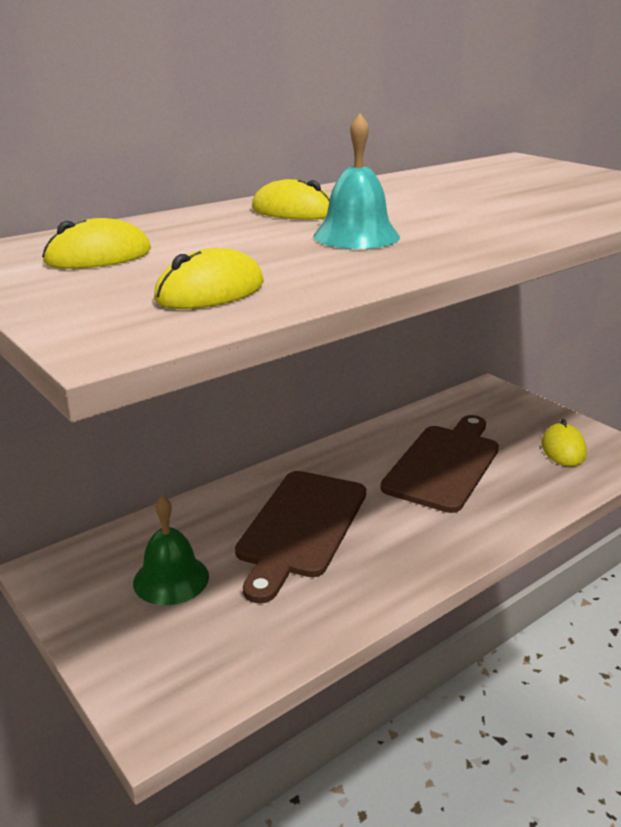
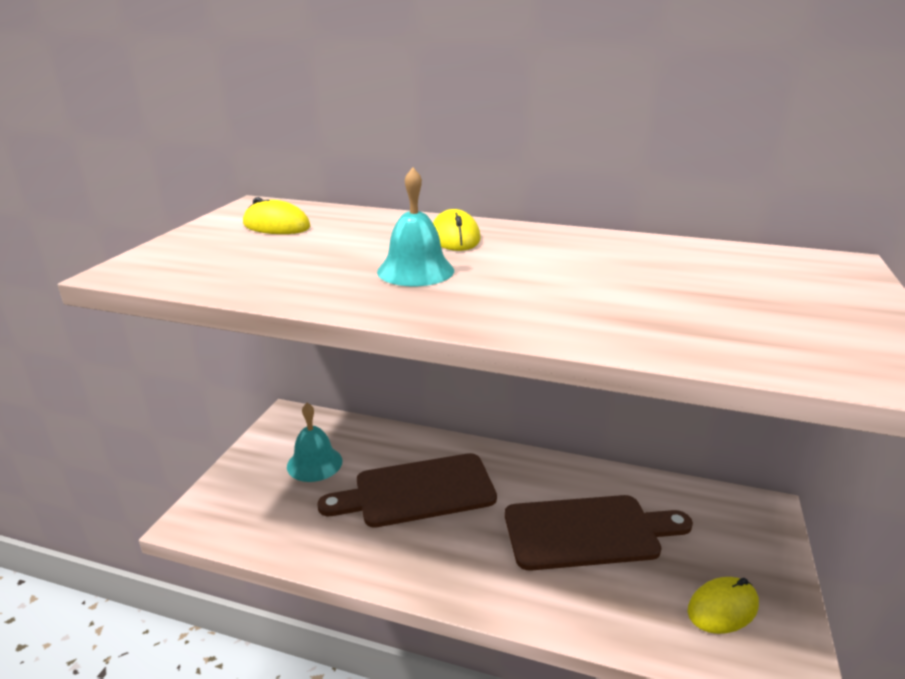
camera: 55 degrees right, 0 degrees up
green bell [133,496,209,605] -> turquoise bell [287,403,342,482]
yellow mouse [154,248,264,309] -> none

